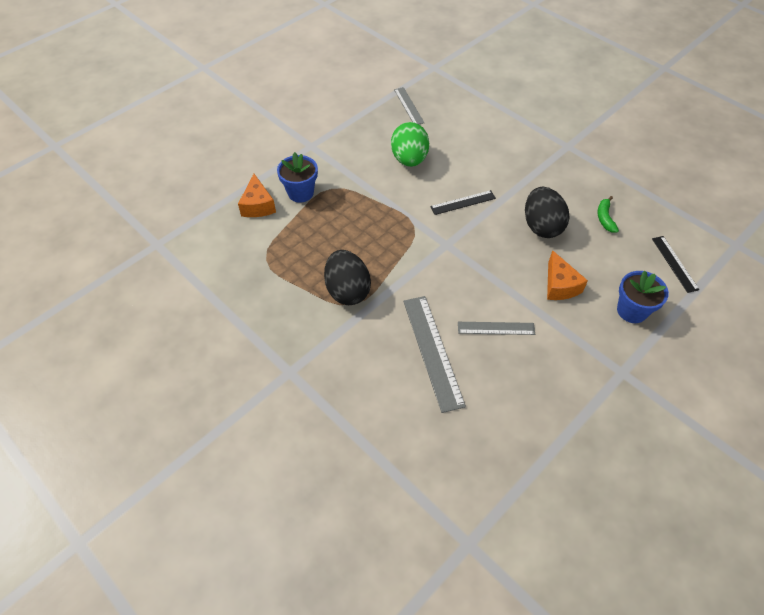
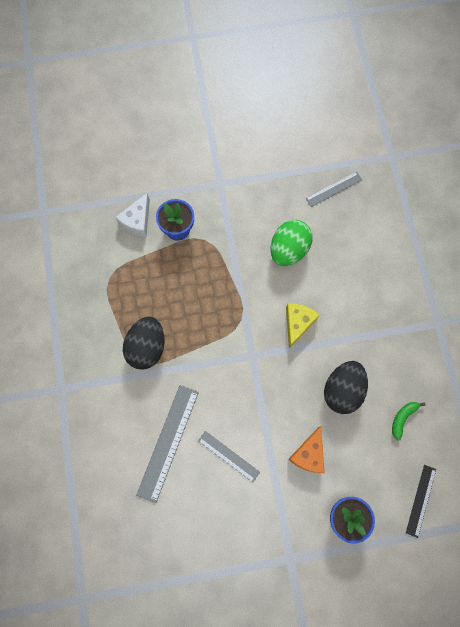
camera: 35 degrees right, 20 degrees up
orange cheese [238,174,276,217] -> white cheese [115,193,150,237]
grey ruler [394,87,424,124] -> grey ruler turned 45 degrees clockwise [306,171,362,207]
black ruler [430,190,496,215] -> yellow cheese [286,303,320,348]

